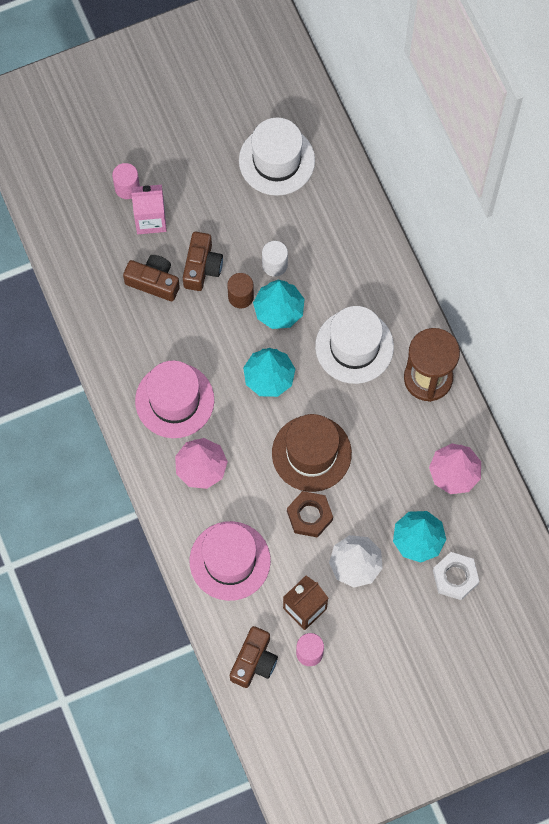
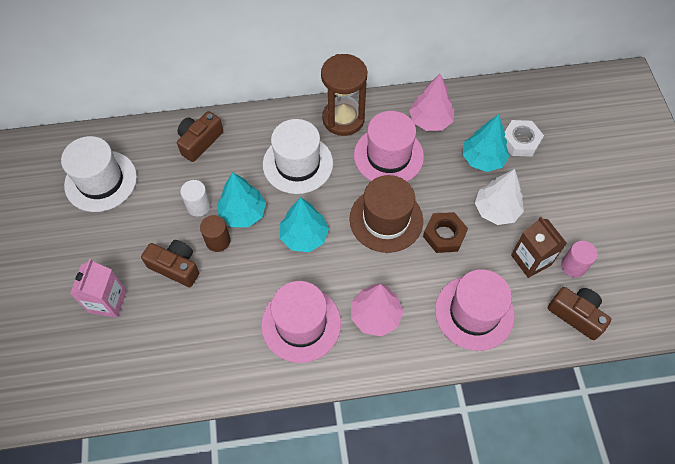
camera: 75 degrees left, 10 degrees down
pink cylinder [112,163,140,199] -> none
brown camera [123,255,180,301] -> brown camera moved to [177,111,223,162]
none -> pink hat [354,111,424,182]

